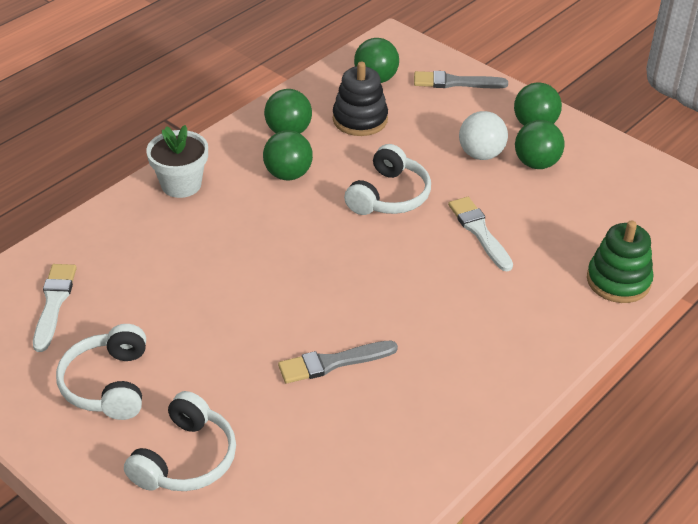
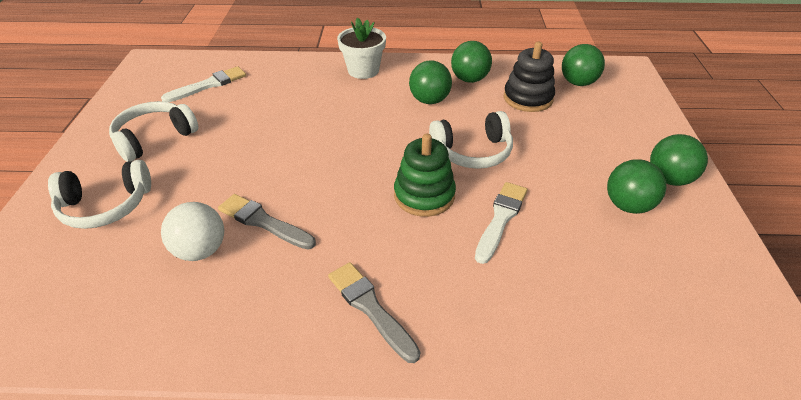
camera: 50 degrees right, 0 degrees up
grey brush [414,71,508,88] -> grey brush moved to [328,262,420,363]
white ball [459,111,508,160] -> white ball moved to [161,202,224,261]
green stacking toy [587,220,654,303] -> green stacking toy moved to [394,134,456,217]

